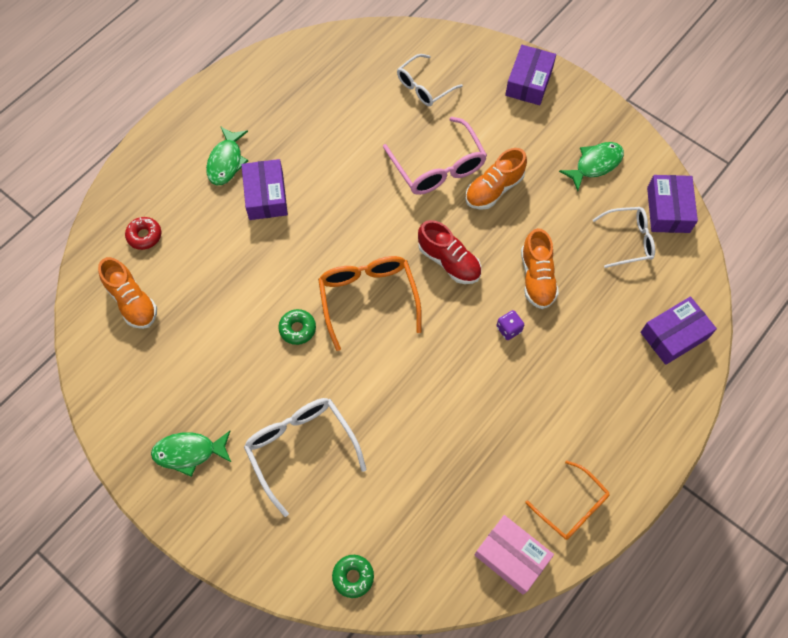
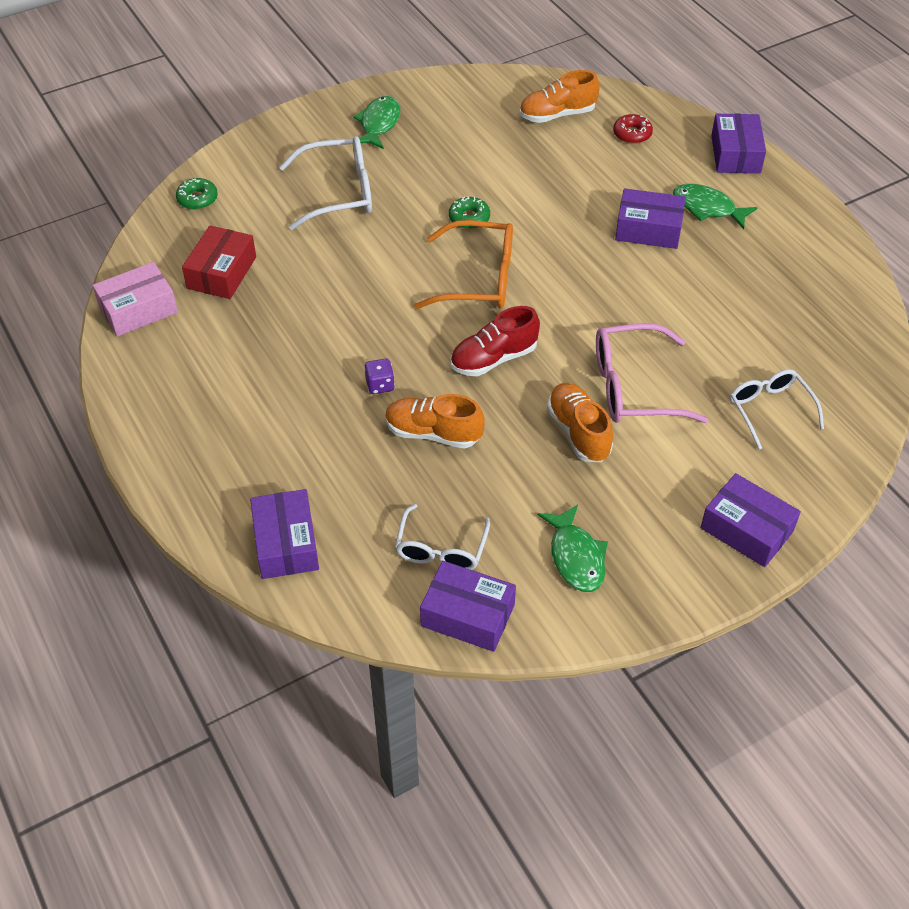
camera: 110 degrees right, 15 degrees down
orange glasses [525,460,610,540] -> none
none -> red box [182,225,256,299]
none -> purple box [711,114,766,173]

